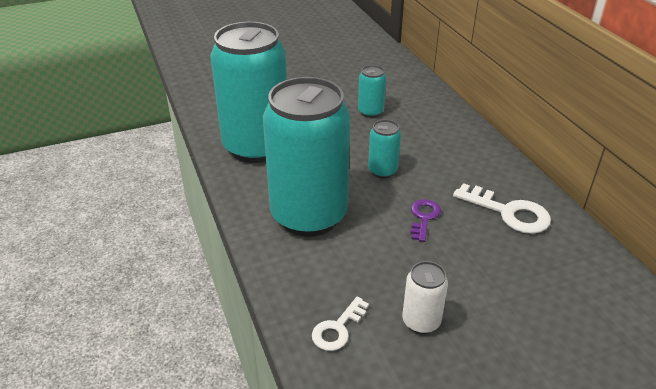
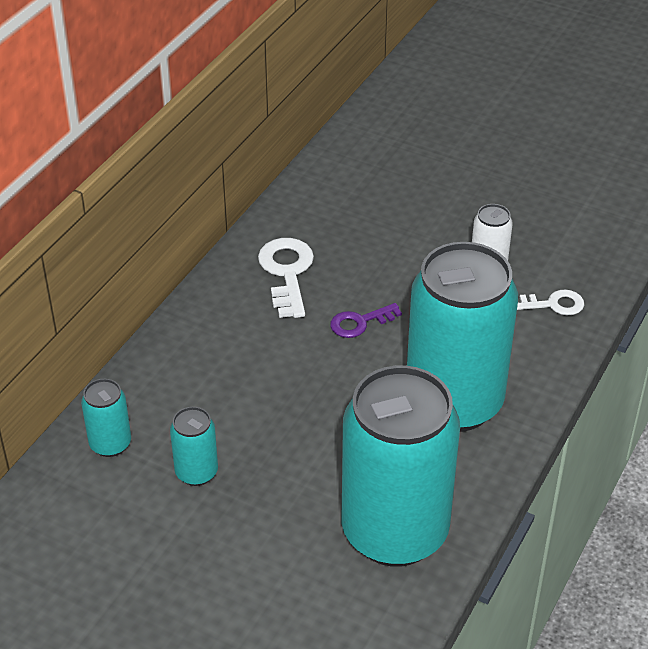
camera: 130 degrees left, 5 degrees up
turquoise can [368,120,401,178] -> turquoise can moved to [81,379,131,457]

